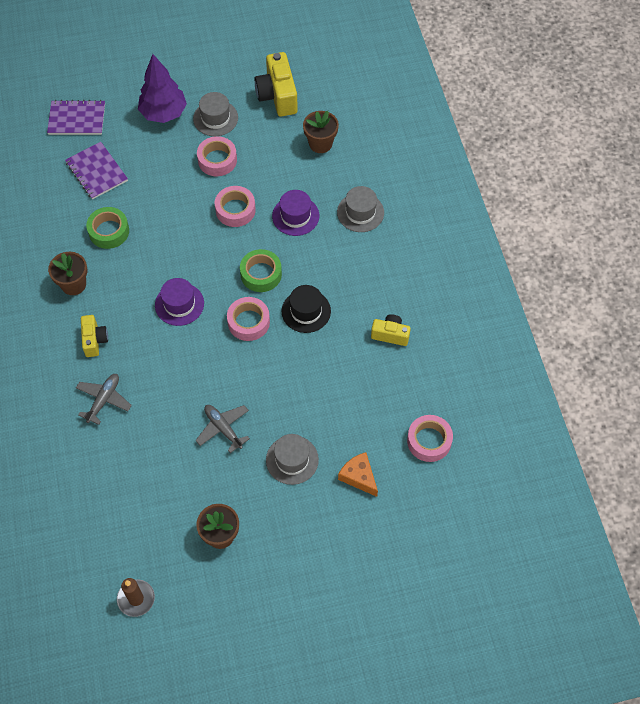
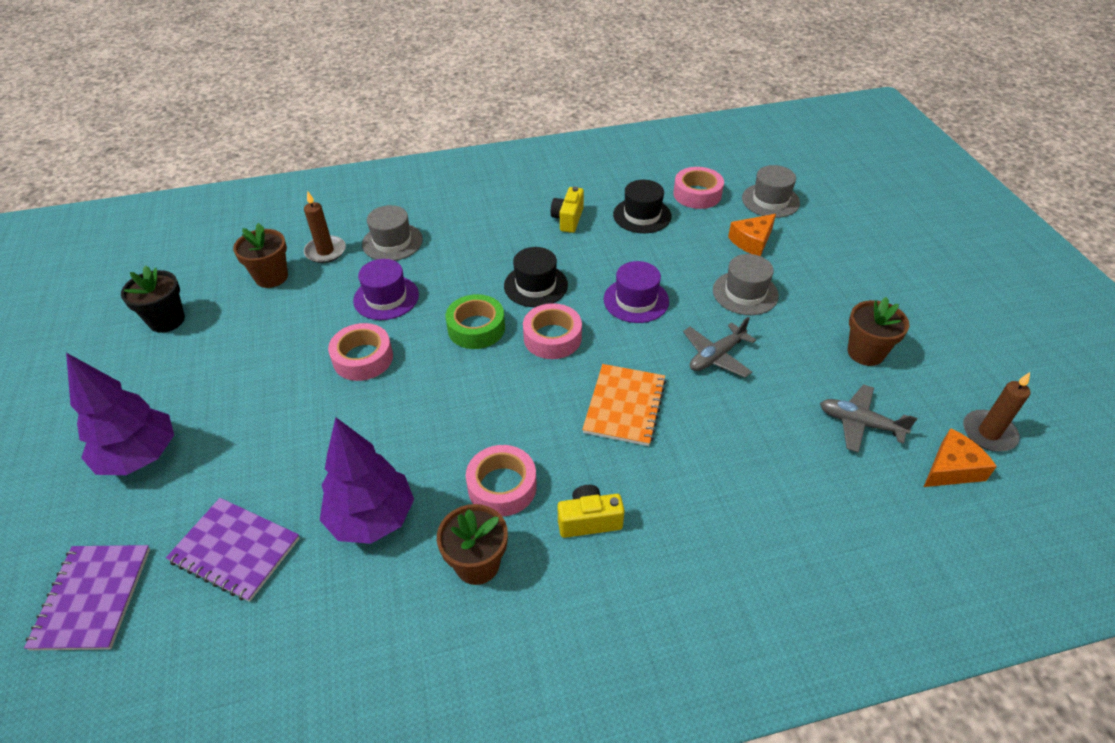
camera: 90 degrees left, 15 degrees down
purple notebook [65,142,128,199] -> purple notebook turned 60 degrees clockwise [166,498,300,602]
grey plane [76,374,132,425] -> grey plane moved to [820,384,917,453]
green tape [86,207,129,249] -> purple tree [320,417,414,544]
purple hat [155,278,204,326] -> purple hat moved to [604,261,669,323]
grey hat [193,92,238,136] -> grey hat moved to [742,165,800,218]
pink tape [197,136,237,176] -> pink tape moved to [466,445,537,517]
yellow camera [255,52,298,117] -> black flower pot [121,265,185,333]
none -> brown candle [304,191,346,263]
none -> orange notebook [582,364,666,446]
none -> black hat [613,180,672,233]
none -> orange cheese [924,428,997,487]

